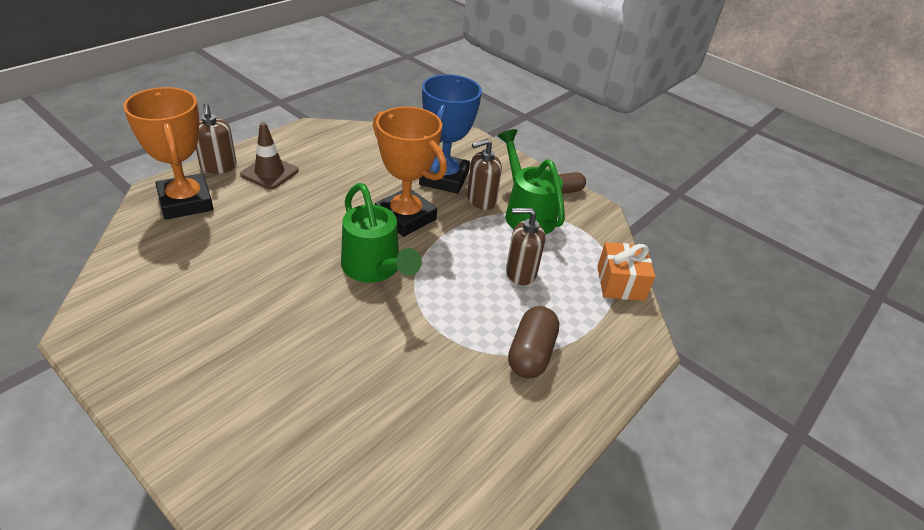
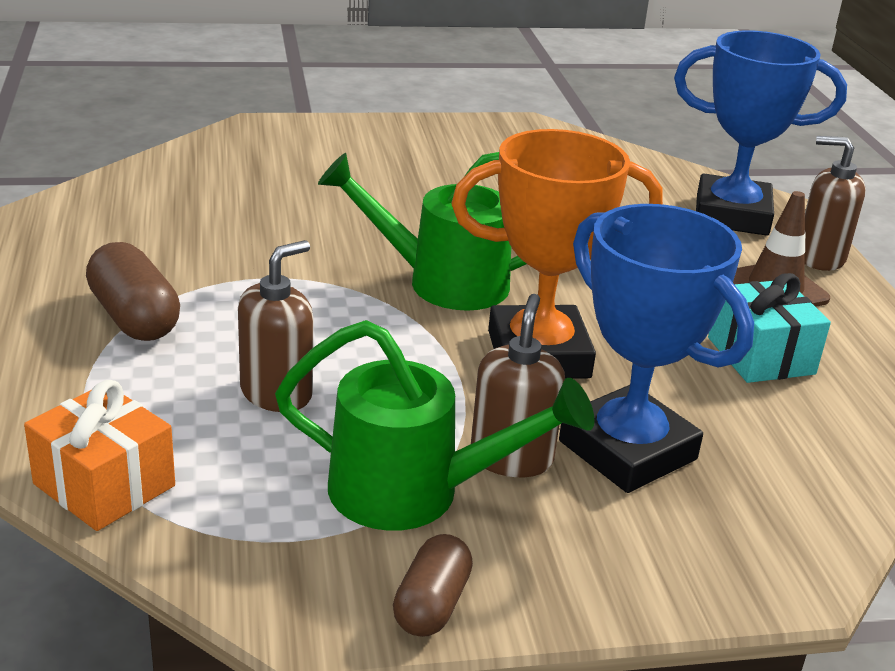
camera: 130 degrees right, 10 degrees down
orange trophy [123,87,214,220] -> blue trophy [674,30,847,236]
none -> turquoise gift [708,273,831,383]

